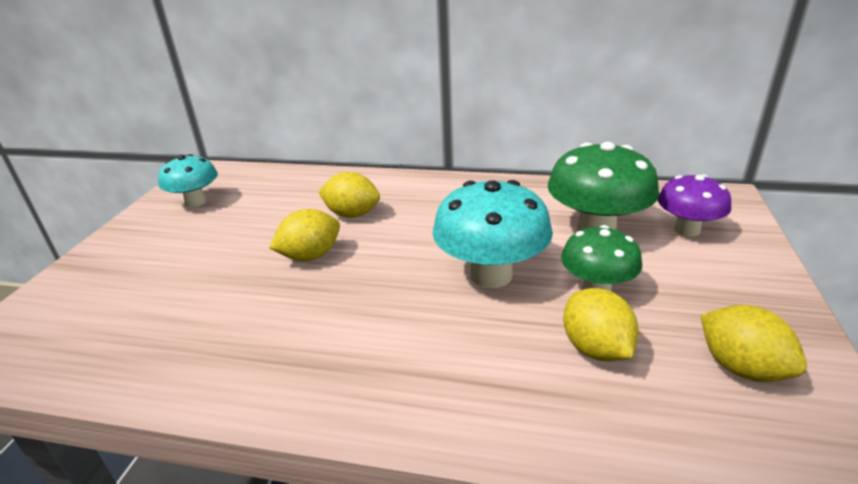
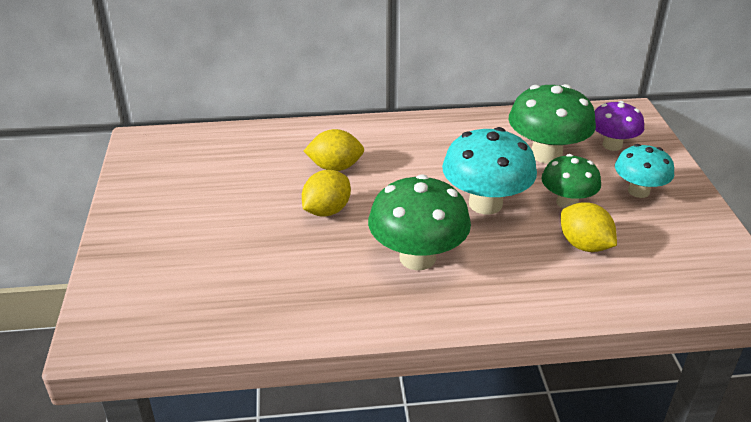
camera: 20 degrees left, 5 degrees up
turquoise mushroom [158,154,218,207] -> turquoise mushroom moved to [615,144,674,198]
yellow lemon [701,305,807,382] -> none
none -> green mushroom [368,174,471,270]

